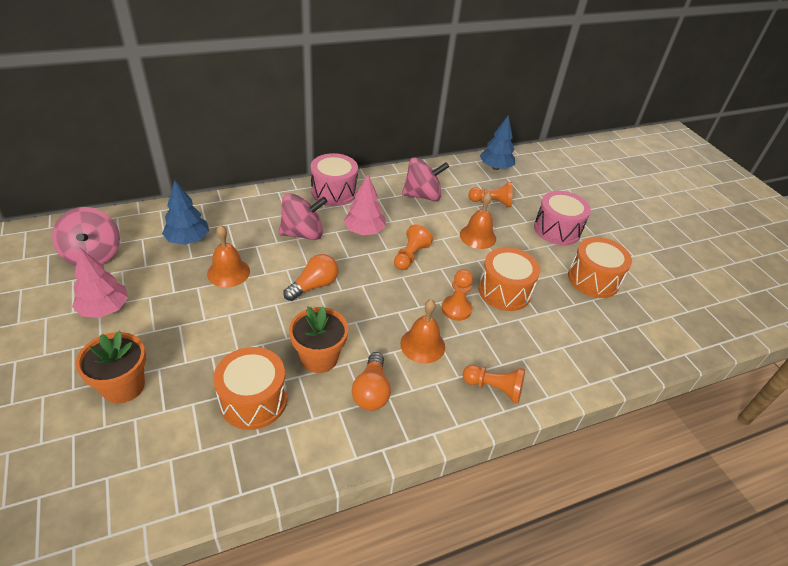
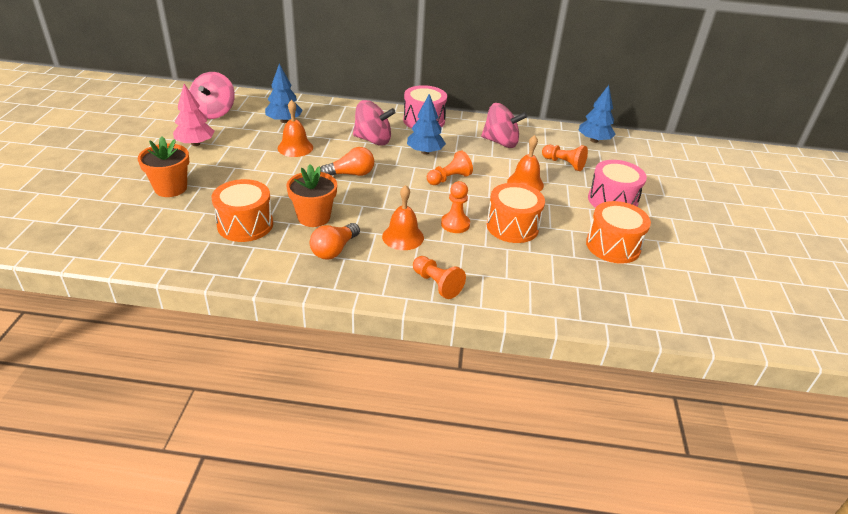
camera: 30 degrees right, 5 degrees down
pink tree [344,175,386,235] -> blue tree [407,94,446,155]

